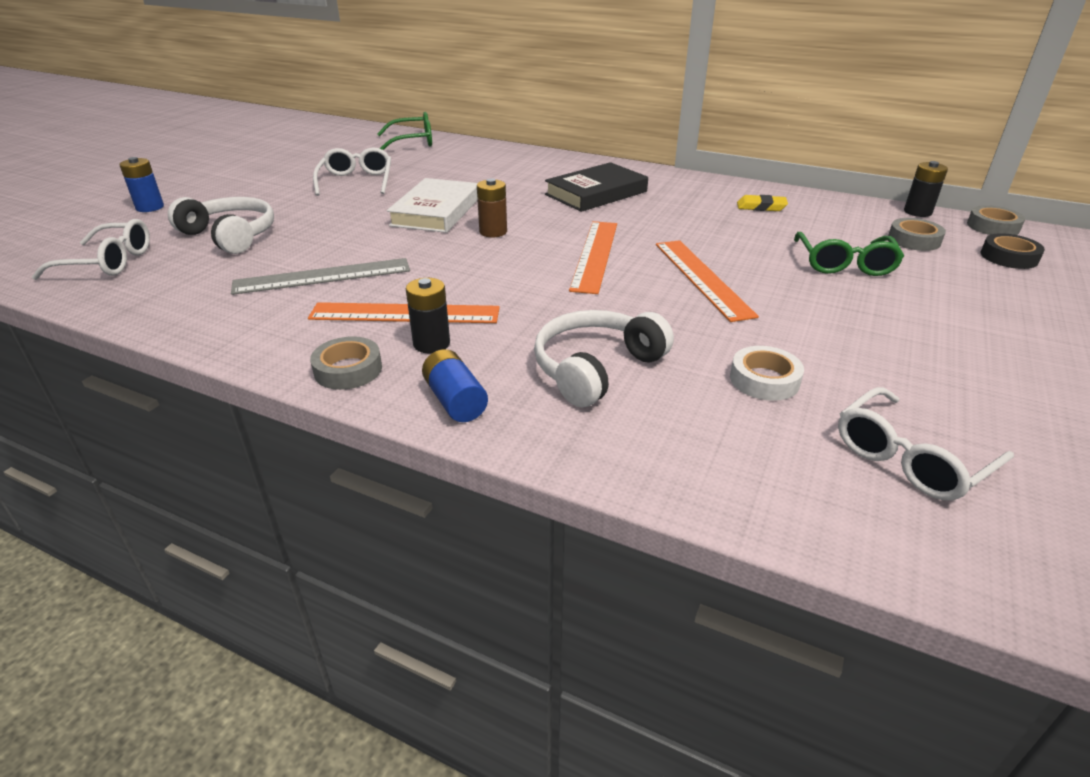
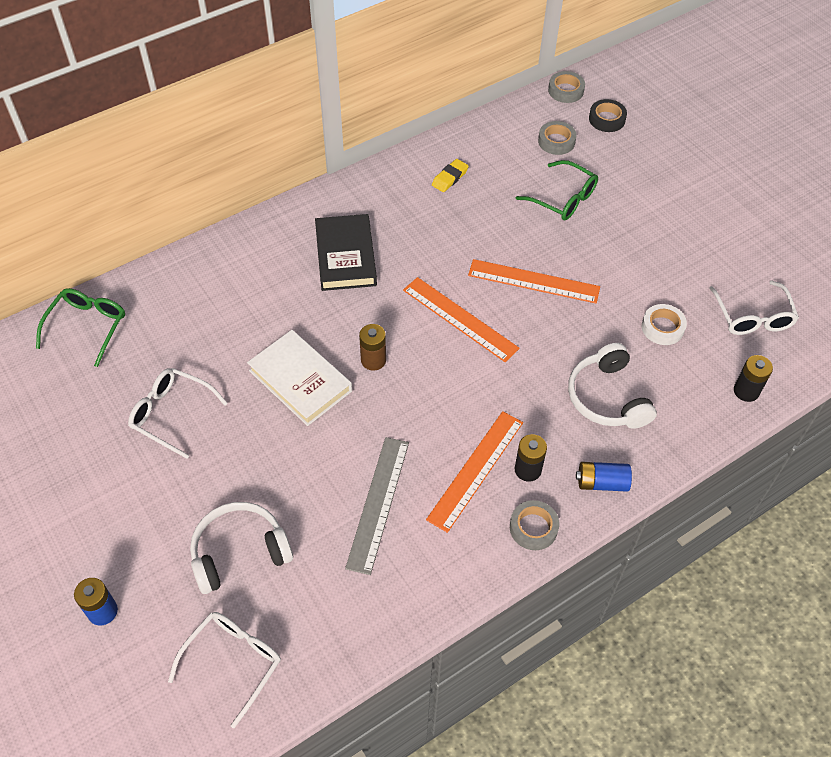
camera: 60 degrees left, 20 degrees up
black battery [904,161,948,217] -> black battery moved to [734,355,773,402]

